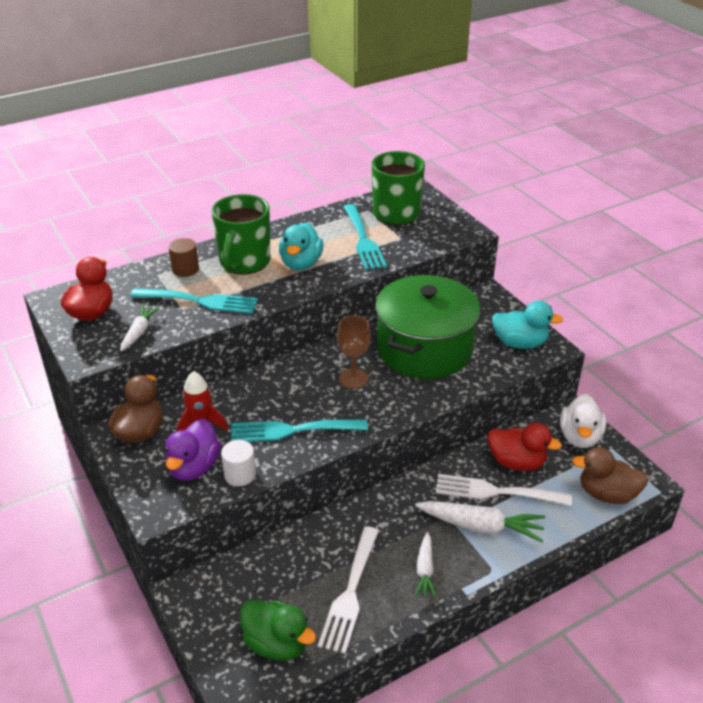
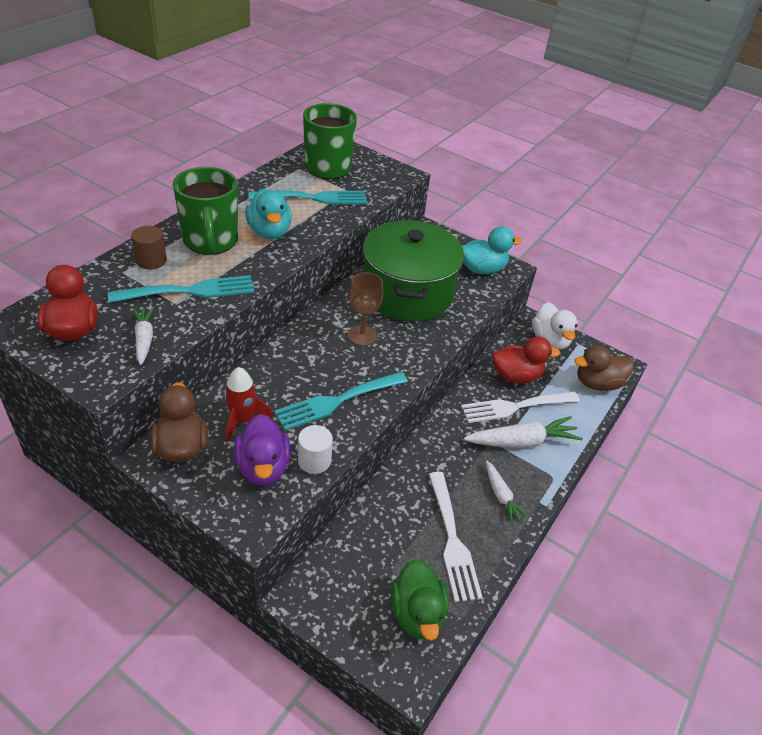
camera: 30 degrees left, 5 degrees up
green duck [240,600,316,661] -> green duck turned 75 degrees clockwise [390,559,449,641]
turquoise fork [343,204,387,270] -> turquoise fork turned 60 degrees counterclockwise [249,190,367,204]

